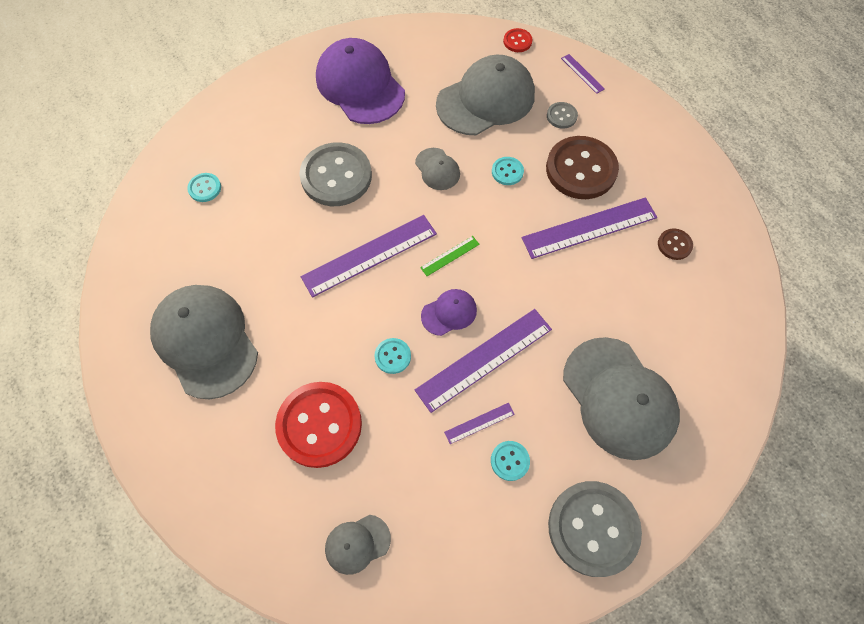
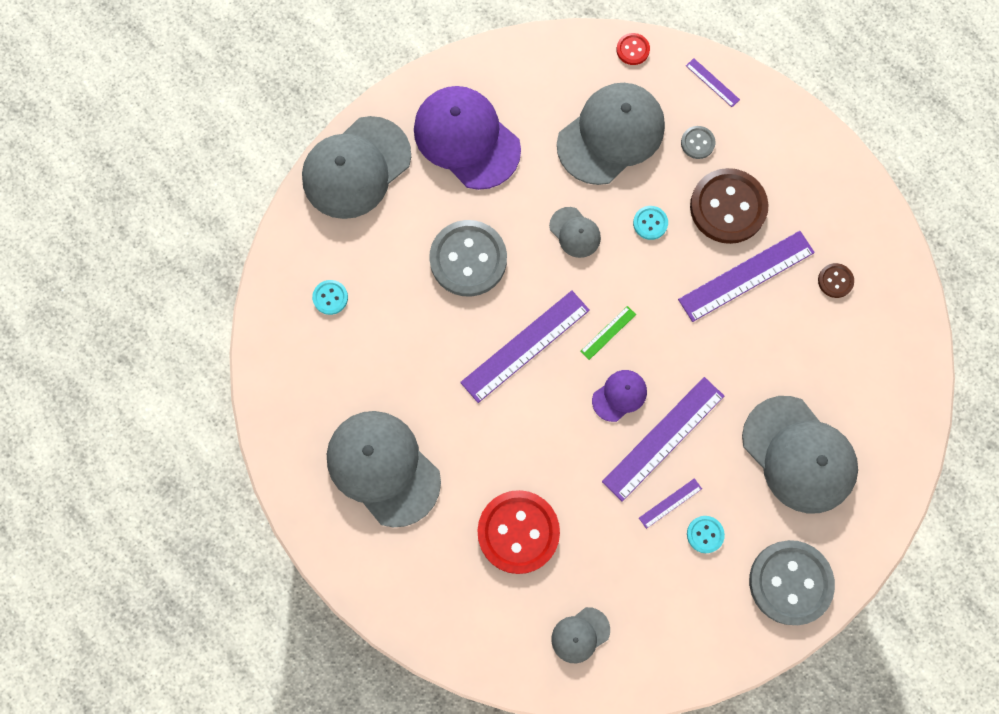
camera: 10 degrees left, 10 degrees up
turquoise button [374,338,411,374] -> none
none -> grey cap [302,116,411,219]

